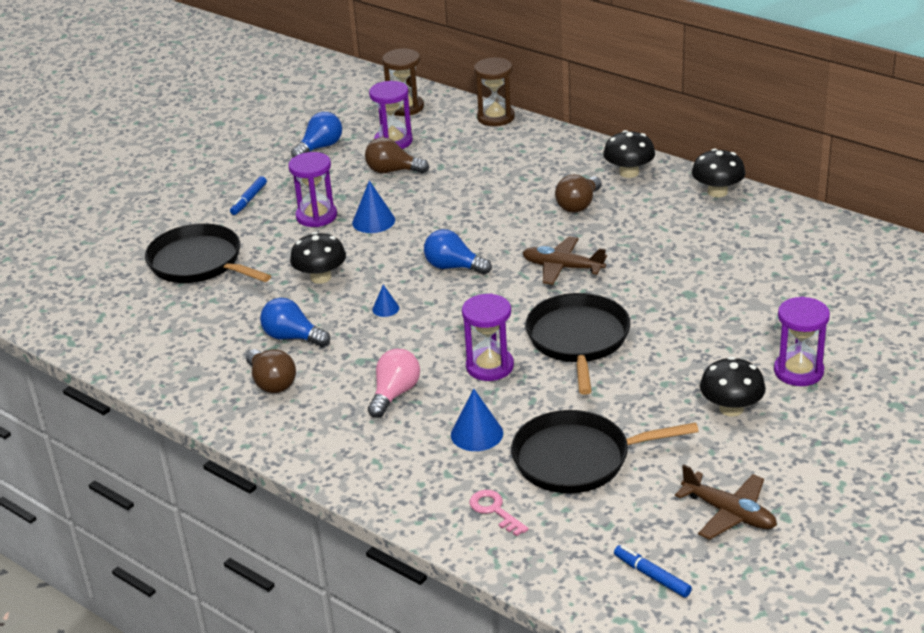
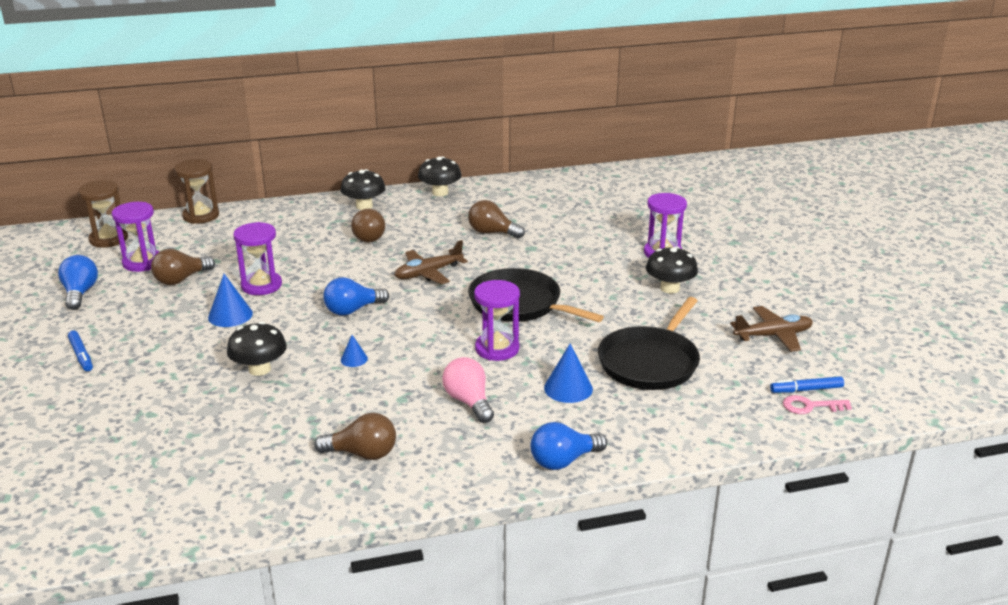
camera: 55 degrees left, 5 degrees down
black pan [145,223,271,283] -> none
blue light bulb [260,298,330,347] -> blue light bulb moved to [530,422,607,470]
purple hourglass [288,152,337,227] -> purple hourglass moved to [233,222,282,295]
pink key [469,490,529,536] -> pink key moved to [783,395,852,414]
none -> brown light bulb [468,200,525,238]

